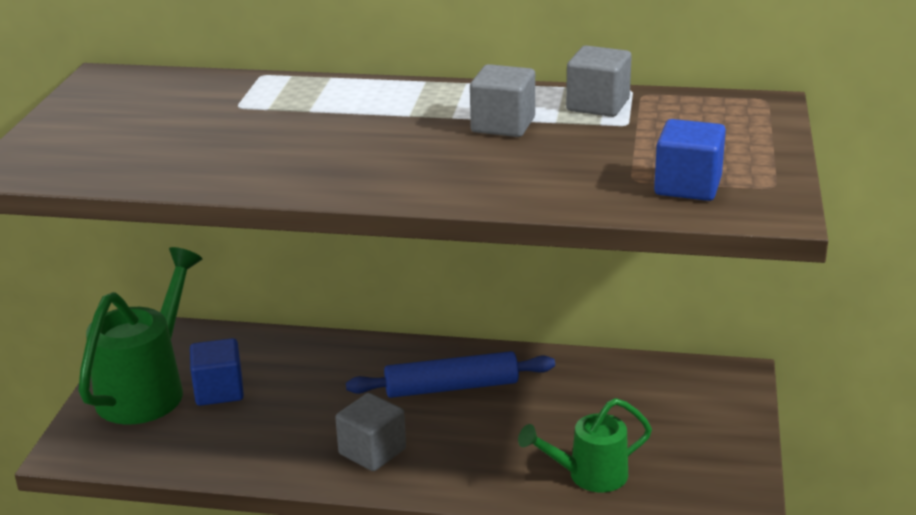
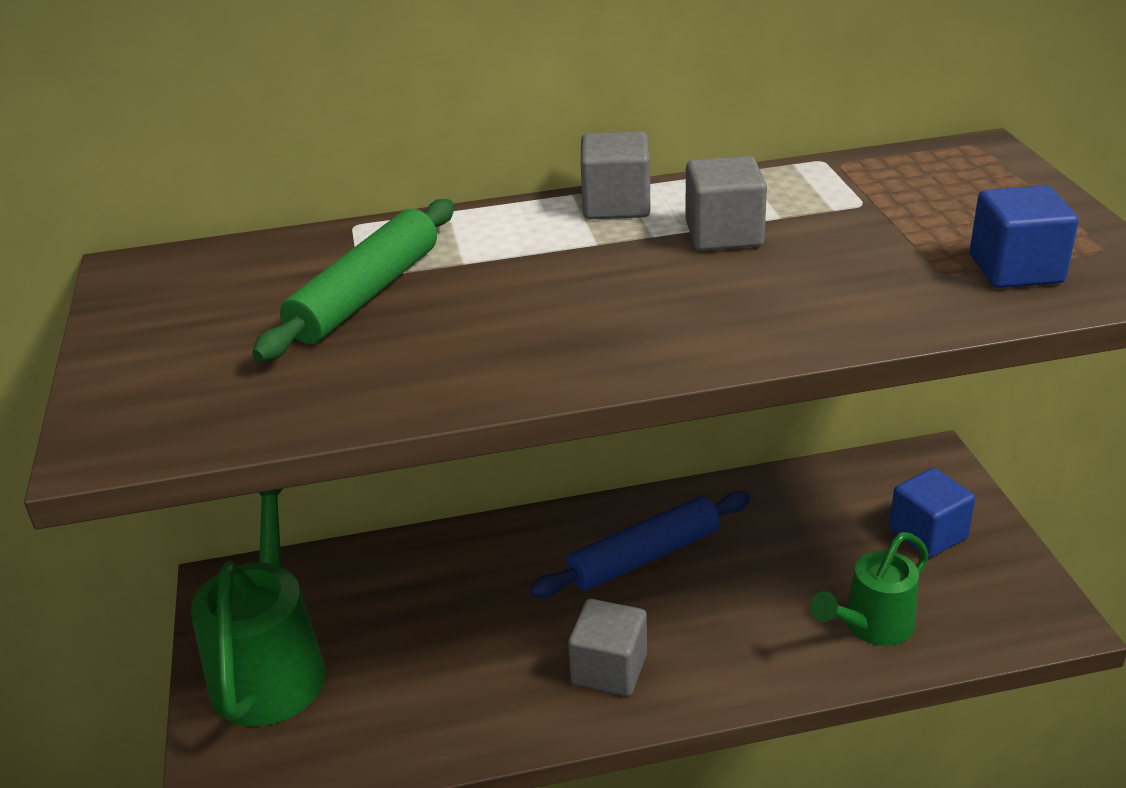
camera: 20 degrees left, 5 degrees up
blue cube [190,338,244,406] -> blue cube moved to [889,468,975,558]
grey cube [566,45,632,117] -> grey cube moved to [581,131,650,219]
none -> green rolling pin [252,199,454,362]

